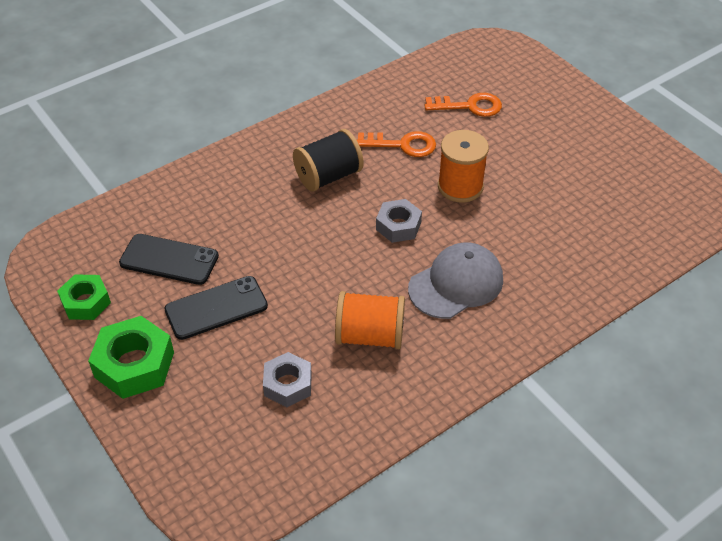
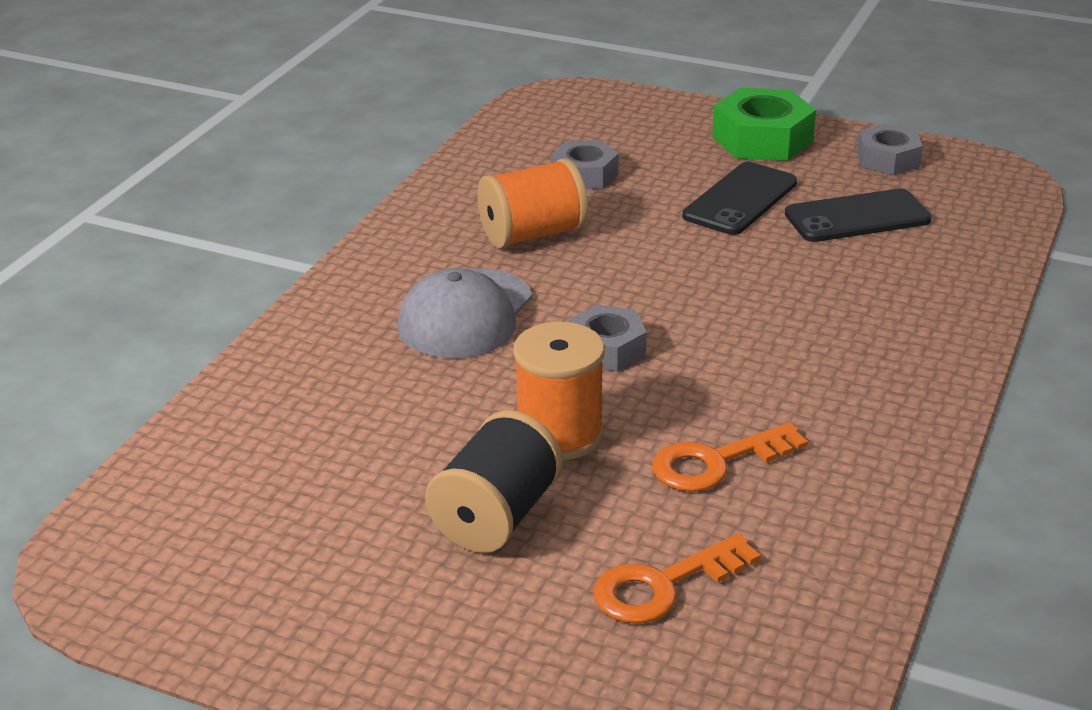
camera: 150 degrees right, 15 degrees down
green nut [57,274,111,320] -> grey nut [857,124,923,175]
black spool [293,129,364,192] -> black spool moved to [425,410,563,553]

